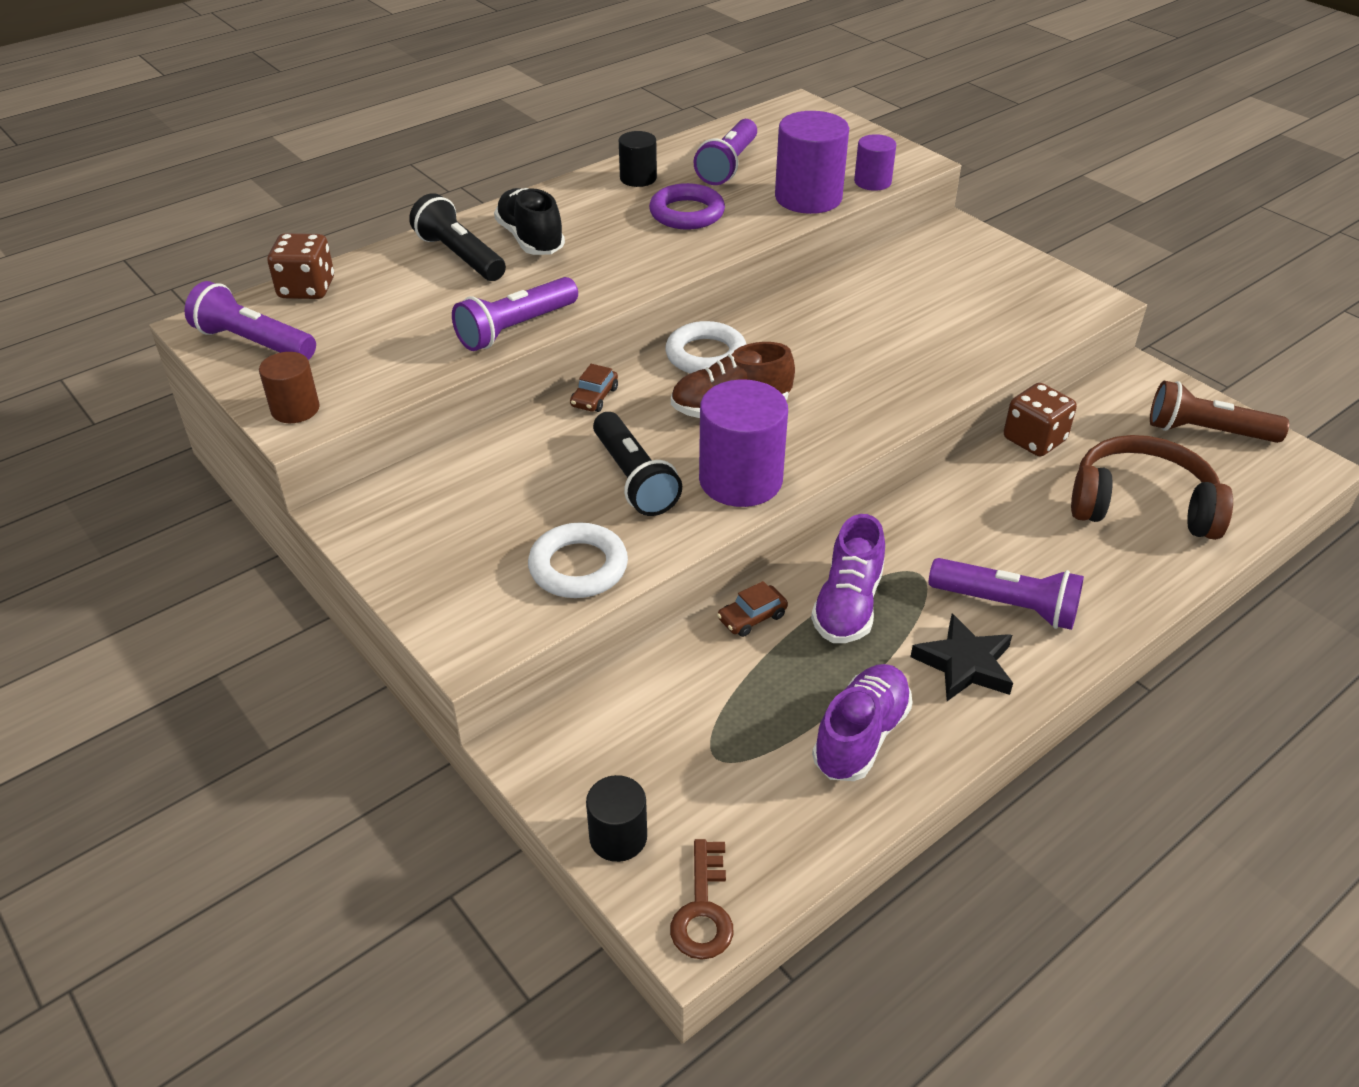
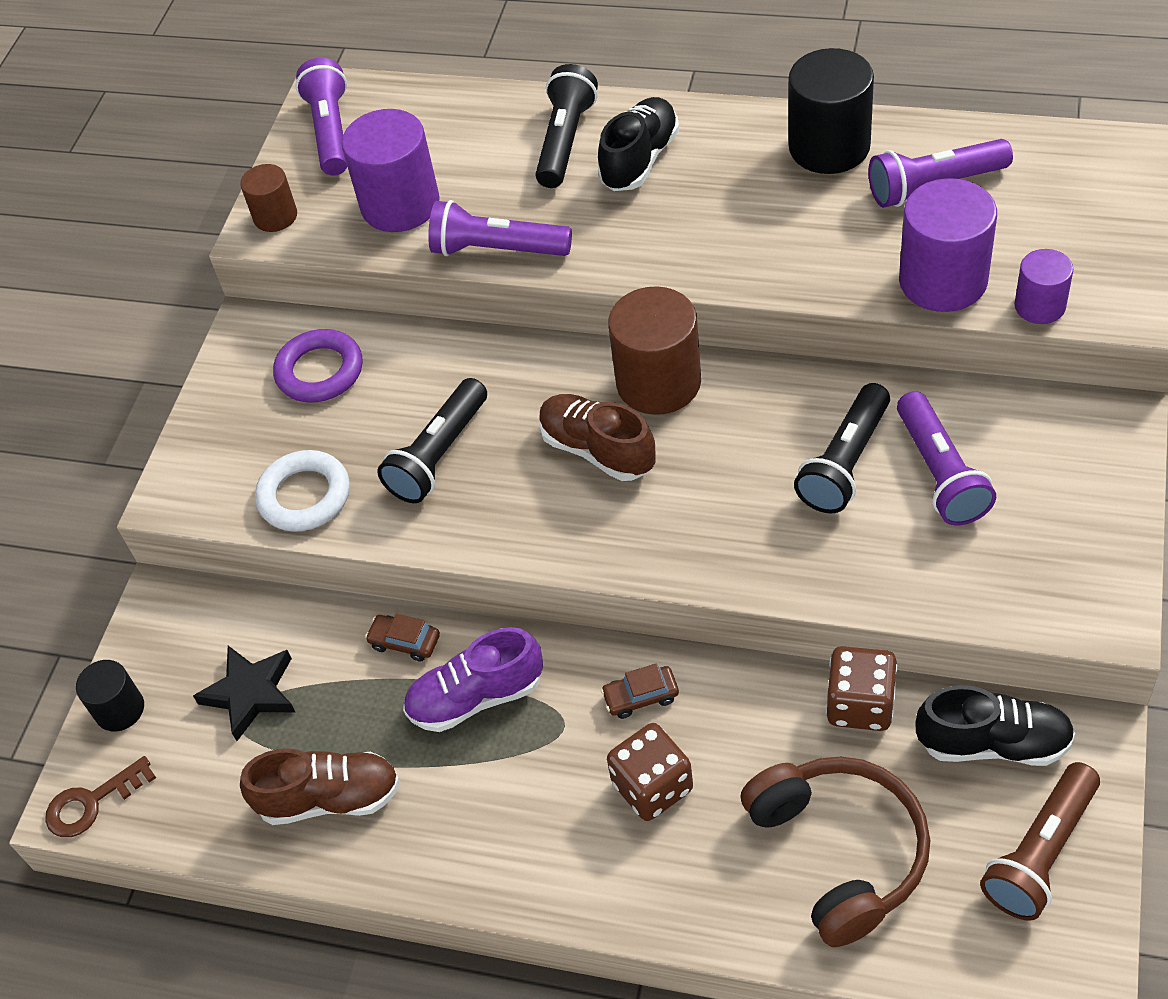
camera: 60 degrees right, 10 degrees up
brown dice [268,233,334,299] -> brown dice moved to [607,723,693,821]
brown car [570,364,618,412] -> brown car moved to [601,663,679,719]
black cylinder [619,131,657,187] -> black cylinder [788,48,874,174], size x1.78
purple ring [649,183,725,230] -> purple ring moved to [273,329,363,402]
white ring [665,321,746,373] -> brown cylinder [608,286,701,415]
purple cylinder [699,379,788,507] -> purple cylinder moved to [342,109,440,232]
purple shoe [812,664,913,781] -> brown shoe [240,748,400,825]
black star [911,614,1013,701] -> black star moved to [193,646,295,741]
purple flashlight [929,558,1084,630] -> purple flashlight moved to [897,391,996,526]
brown flashlight [1150,381,1289,443] -> brown flashlight turned 120 degrees counterclockwise [980,762,1100,921]
none -> black flashlight [794,383,890,513]
none -> black shoe [916,685,1075,766]

